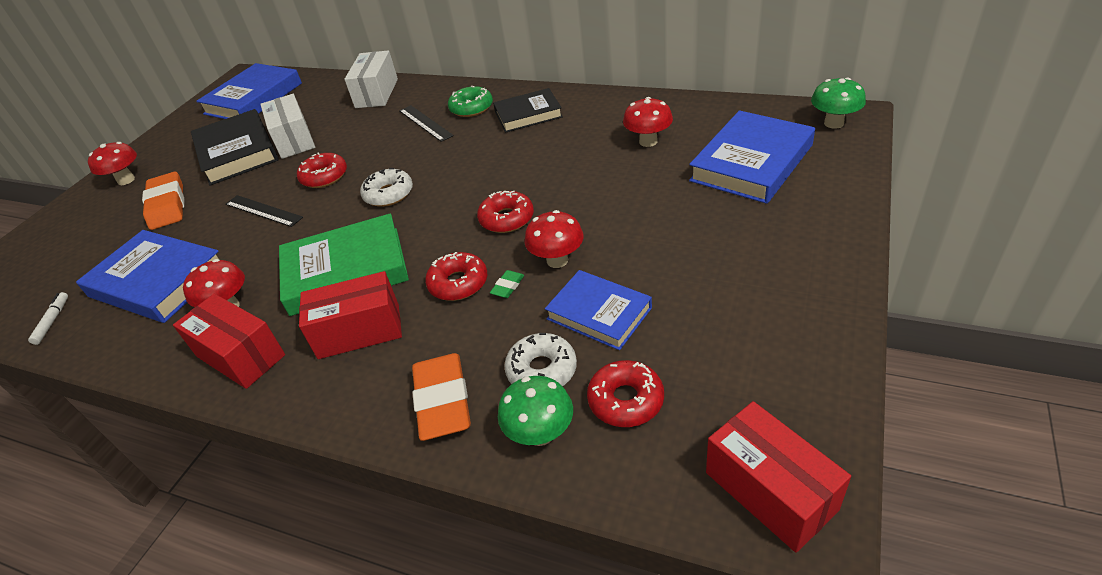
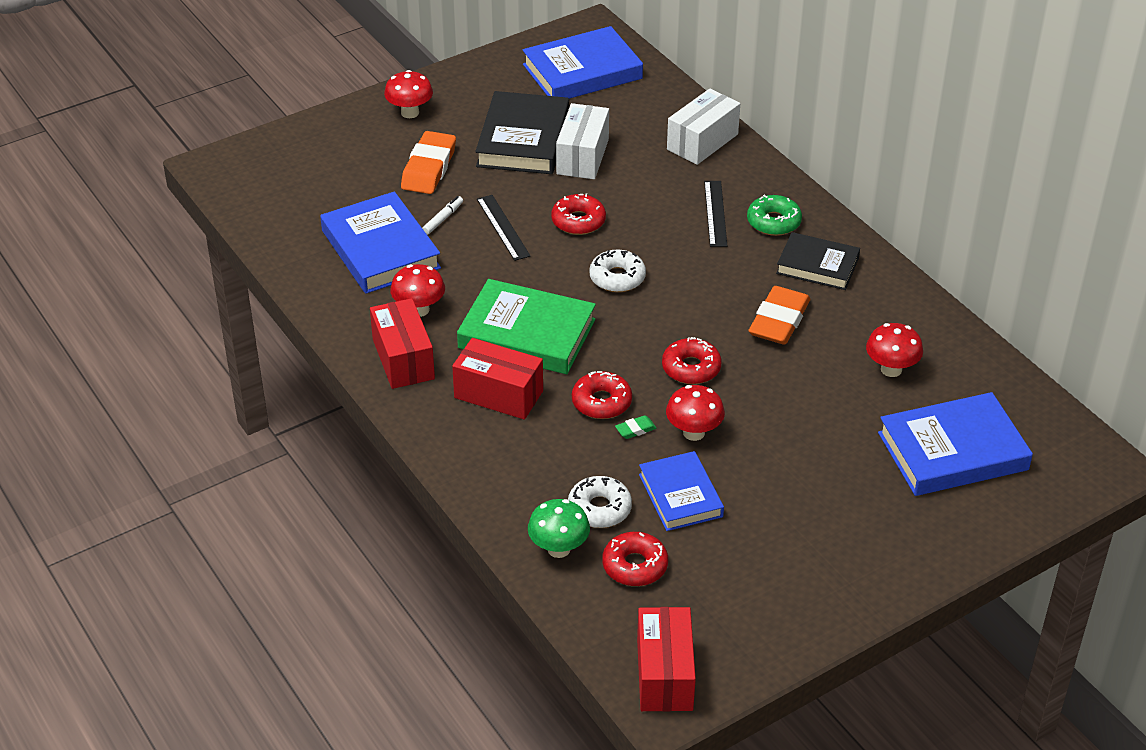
camera: 30 degrees right, 0 degrees up
white marker [28,292,68,345] -> white marker moved to [422,196,463,235]
orange eraser [412,353,471,441] -> orange eraser moved to [749,286,810,345]
green mushroom [811,77,866,129] -> none

